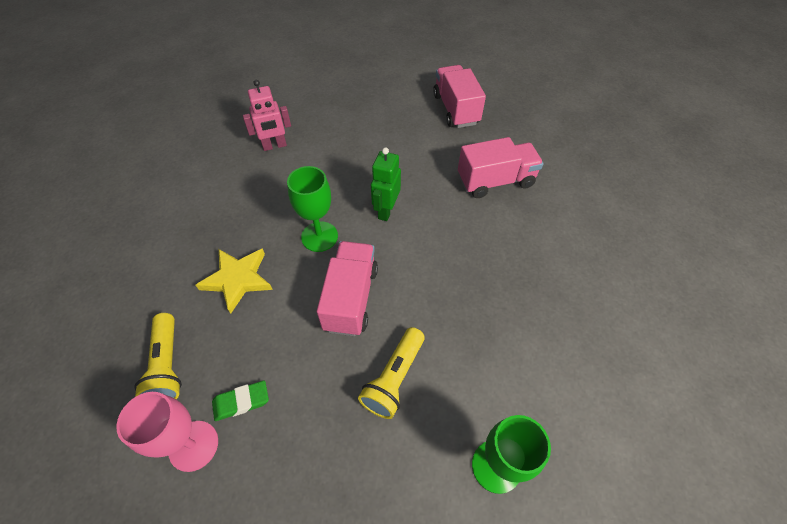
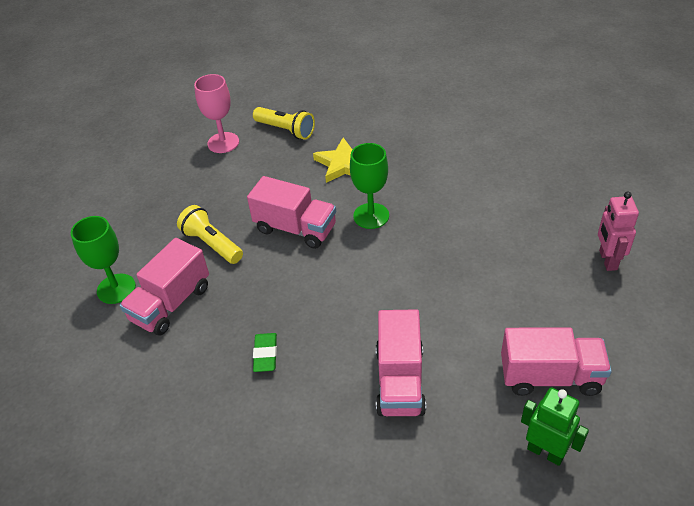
camera: 110 degrees right, 10 degrees down
yellow flashlight [134,313,182,399] -> yellow flashlight turned 150 degrees counterclockwise [253,107,315,140]
green eraser [212,381,269,421] -> green eraser moved to [253,333,277,372]
pink robot [243,80,291,151] -> pink robot moved to [598,192,639,271]
green robot [371,147,401,221] -> green robot moved to [521,387,589,466]
none -> pink truck [120,238,209,336]

